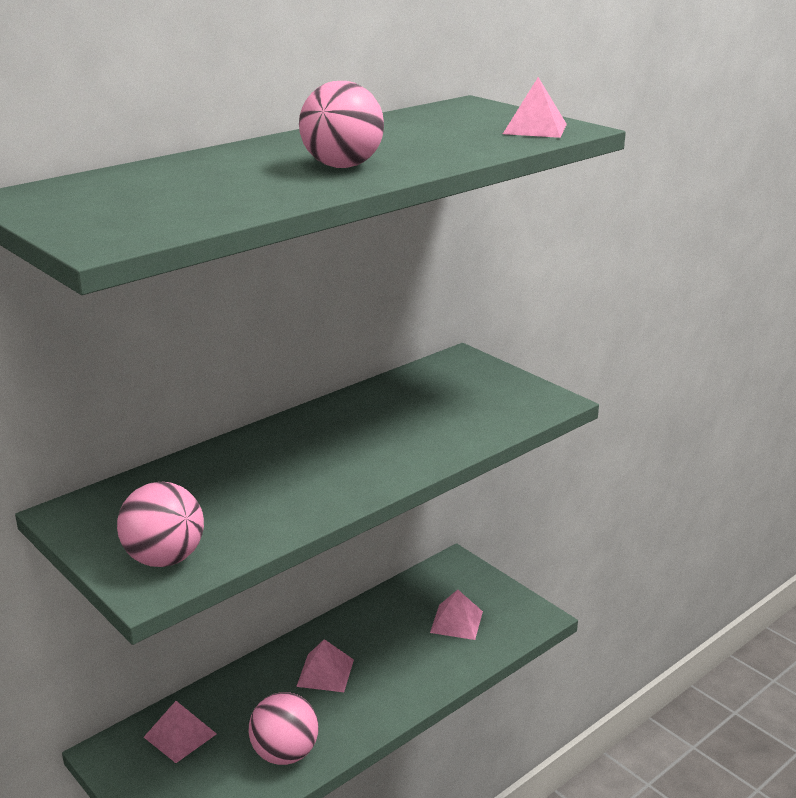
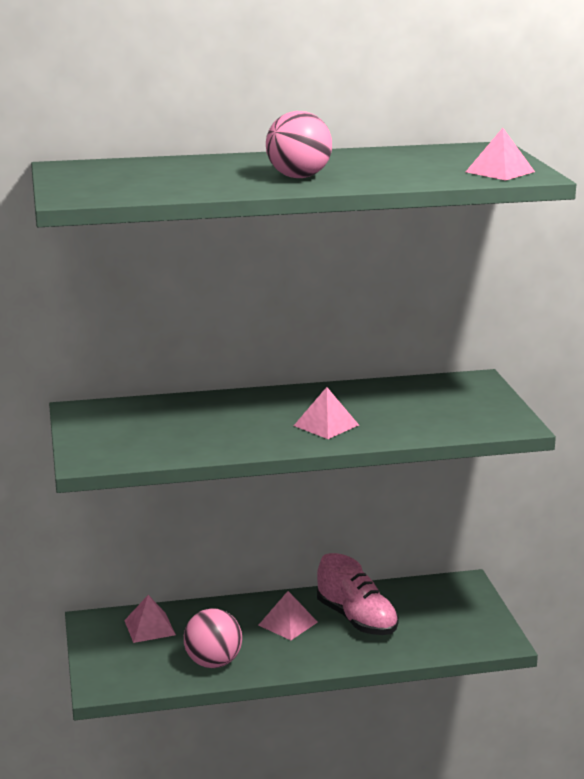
camera: 30 degrees right, 5 degrees down
pink ball [117,482,204,567] -> none
pink pyramid [430,590,483,640] -> pink pyramid moved to [294,387,359,439]
none -> pink shoe [317,553,399,635]

